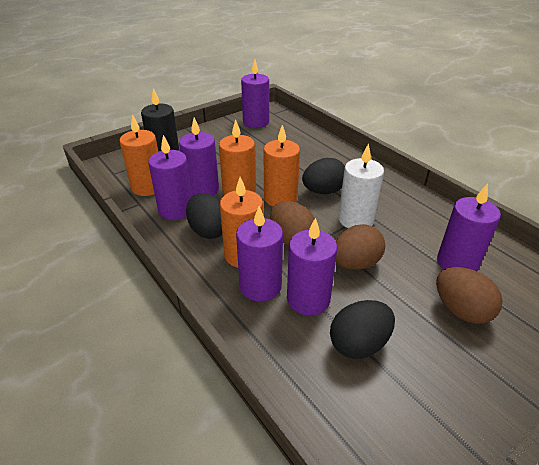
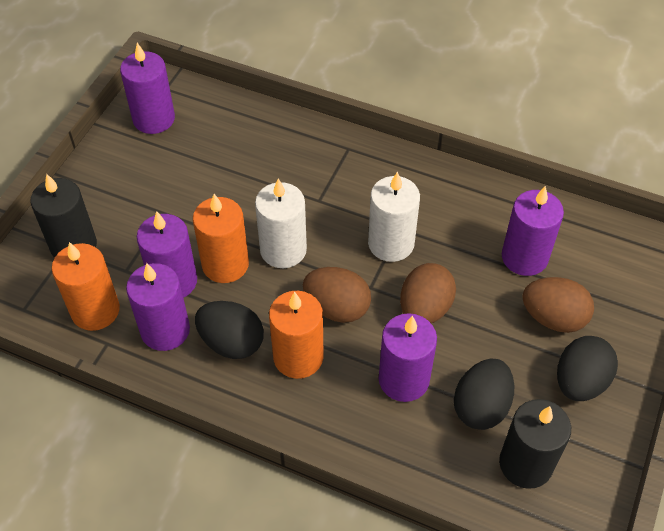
camera: 30 degrees left, 15 degrees up
purple candle [236,206,283,302] -> none
orange candle [263,125,300,207] -> white candle [255,178,307,268]
black egg [302,158,345,194] -> black egg moved to [557,336,618,401]
none -> black candle [499,399,571,489]

